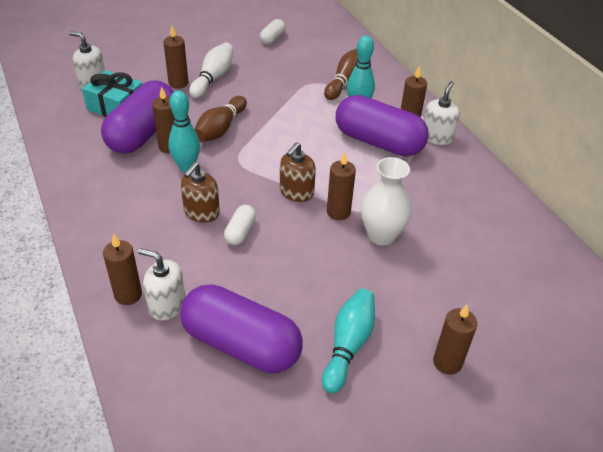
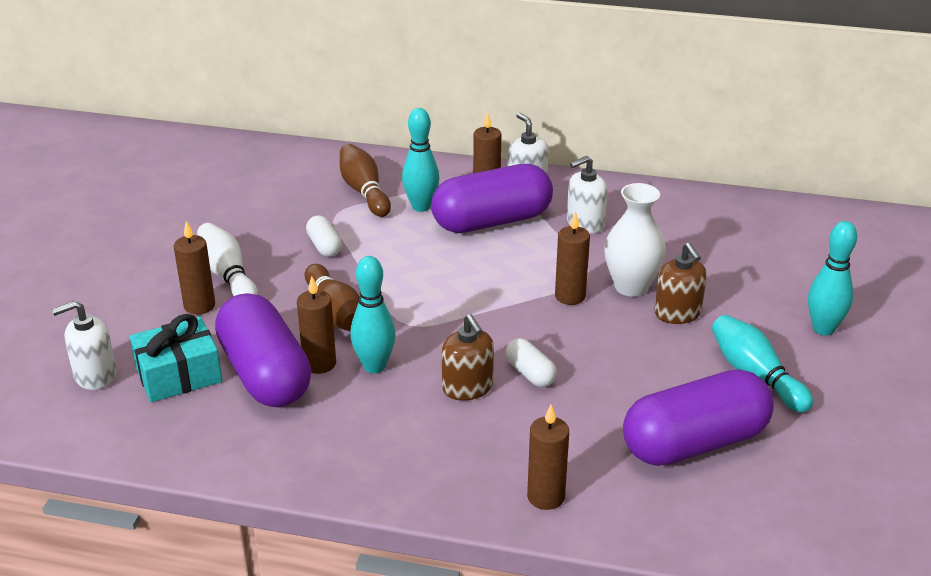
camera: 50 degrees left, 10 degrees down
white soap dispenser [138,248,186,321] -> white soap dispenser moved to [567,156,607,234]
white capsule [260,19,285,44] -> white capsule moved to [306,215,342,257]
brown soap dispenser [280,142,316,202] -> brown soap dispenser moved to [655,243,707,324]
brown candle [433,304,477,375] -> turquoise bowling pin [808,221,857,336]

